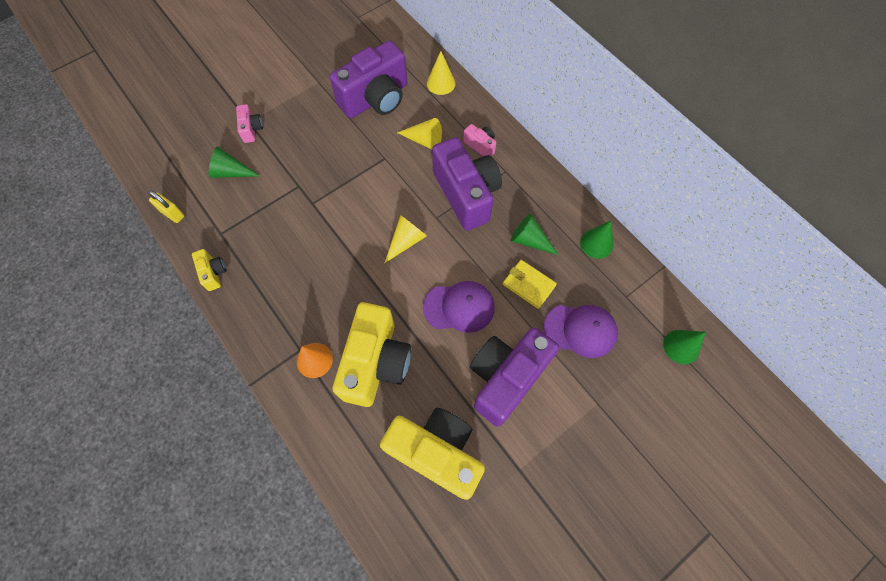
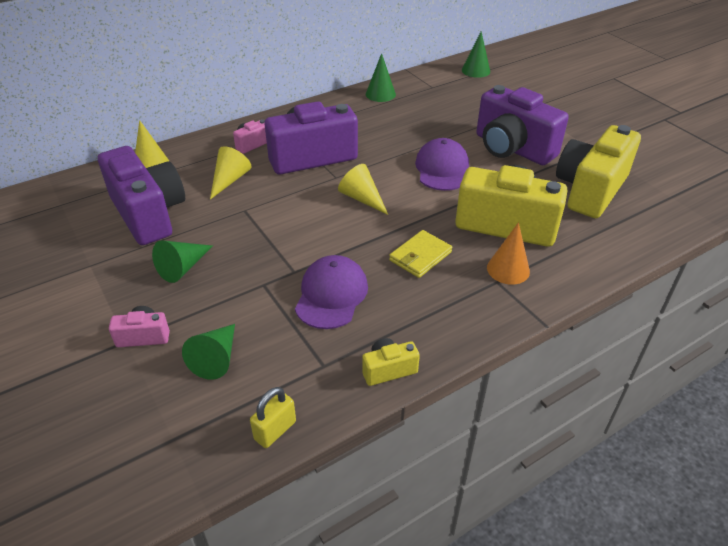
camera: 85 degrees left, 25 degrees down
yellow wallet [503,260,557,309] -> yellow wallet moved to [389,230,452,278]
green cone [511,214,559,255] -> green cone moved to [152,240,213,283]
purple cap [544,305,618,358] -> purple cap moved to [295,255,368,329]

